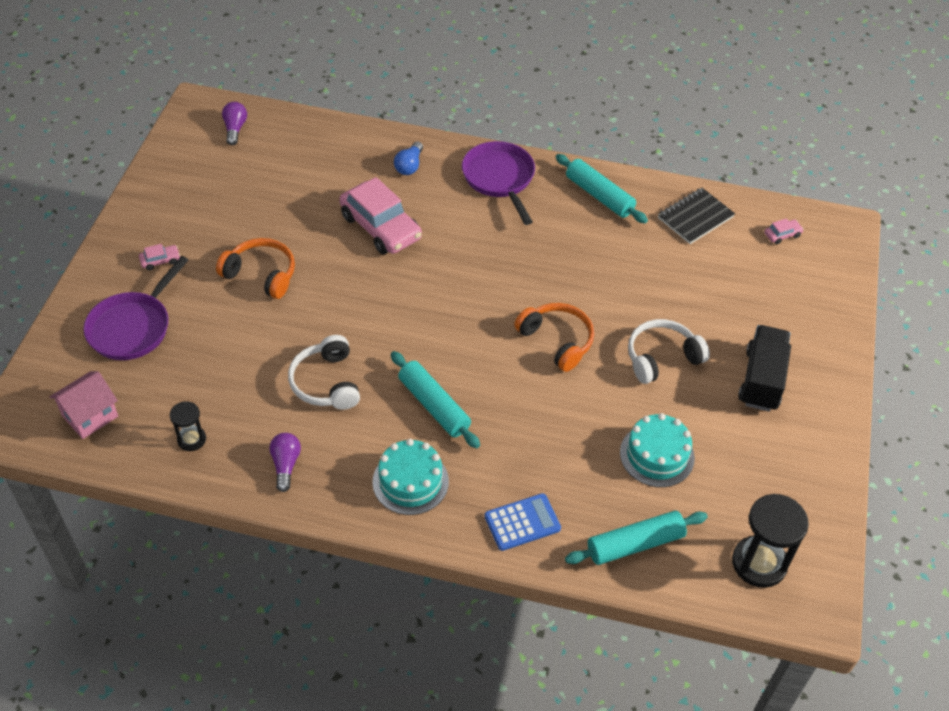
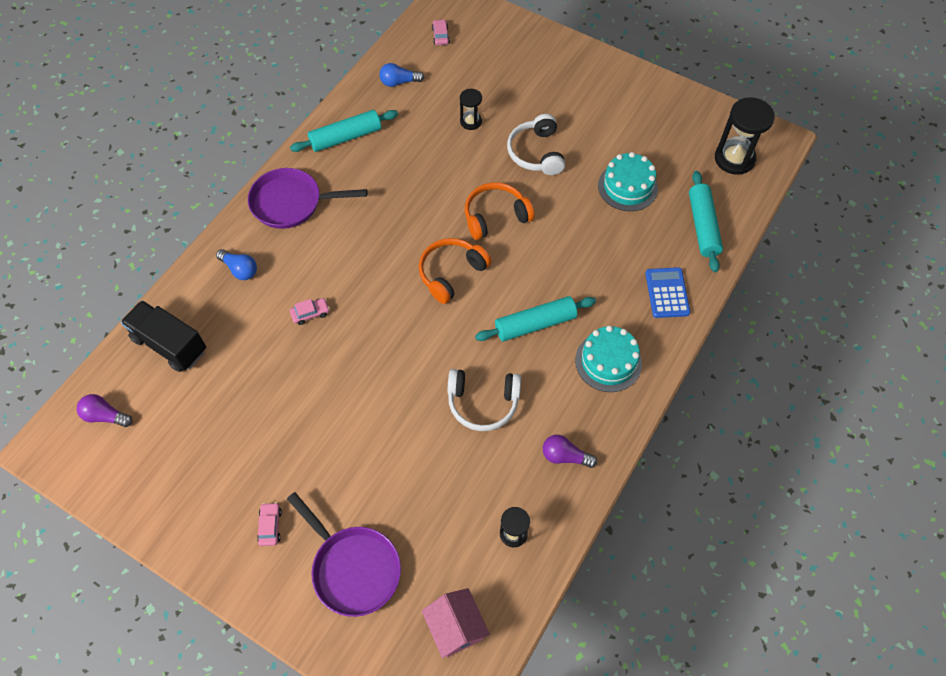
camera: 70 degrees left, 10 degrees up
orange headphones [216,238,295,299] -> orange headphones moved to [419,238,491,304]
pink car [339,177,422,255] -> pink car [290,298,330,325], size x0.41
black notebook [658,188,735,244] -> blue light bulb [379,63,424,87]
black truck [738,325,791,411] -> black truck moved to [121,300,206,372]
none -> black hourglass [460,89,482,130]

